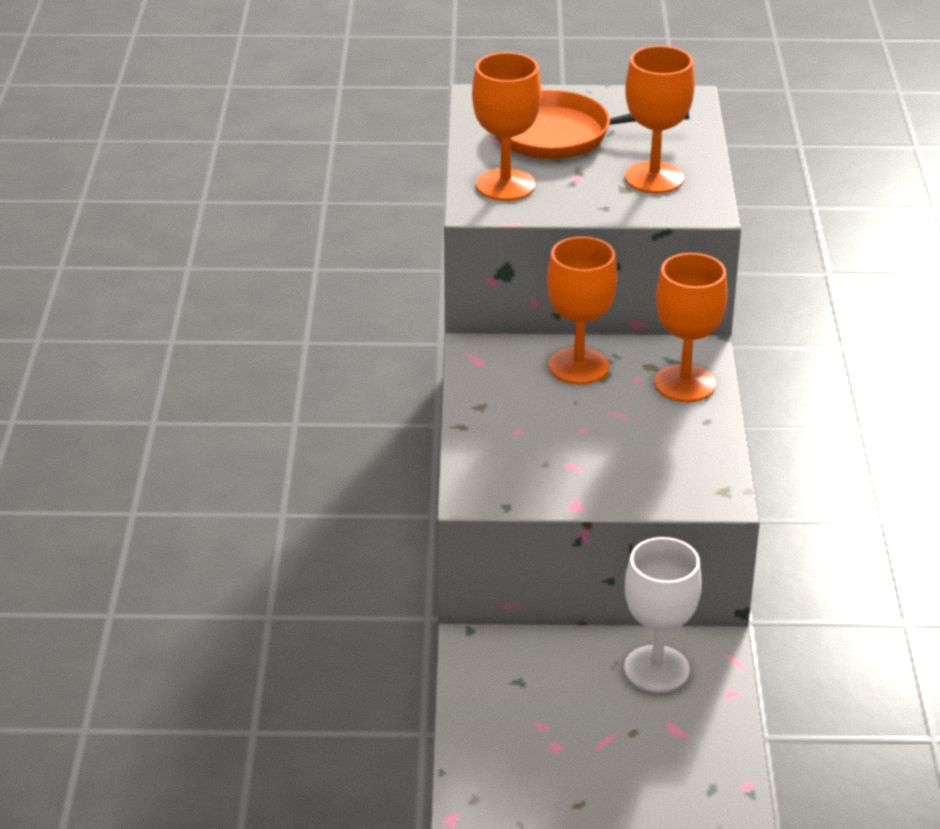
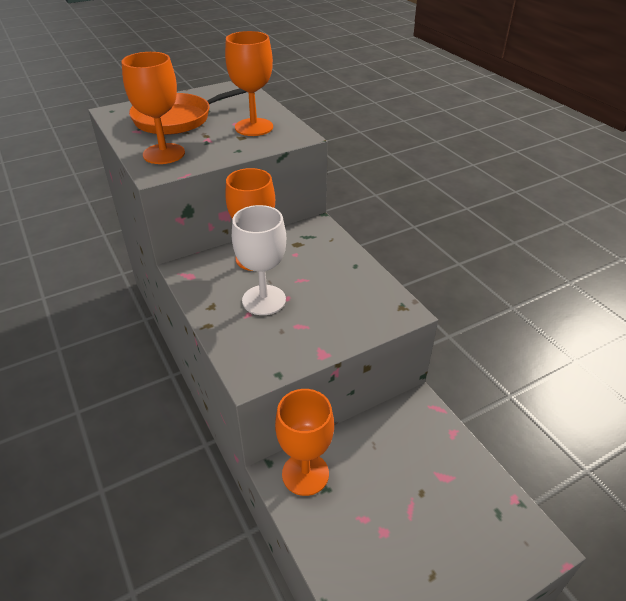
camera: 30 degrees left, 5 degrees up
white goblet [624,537,702,693] -> white goblet moved to [232,205,286,315]
orange goblet [654,253,728,402] -> orange goblet moved to [275,389,334,496]

